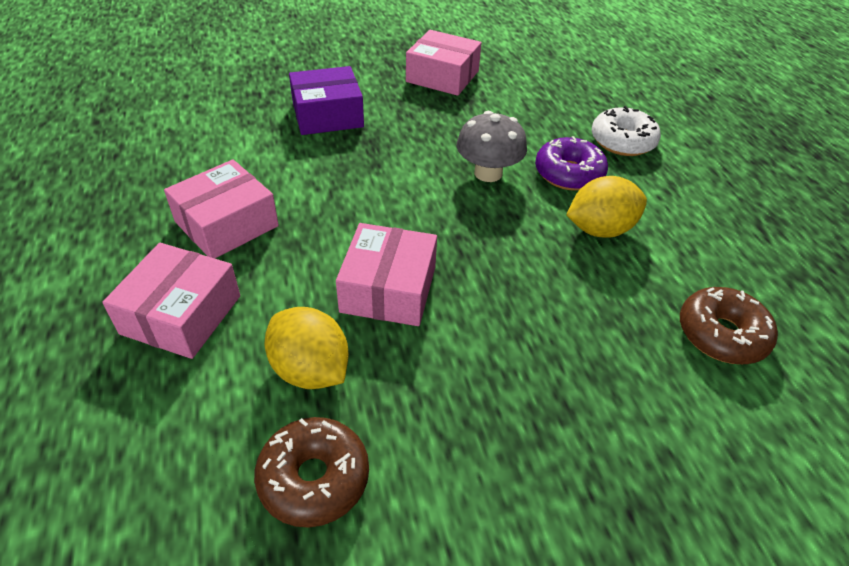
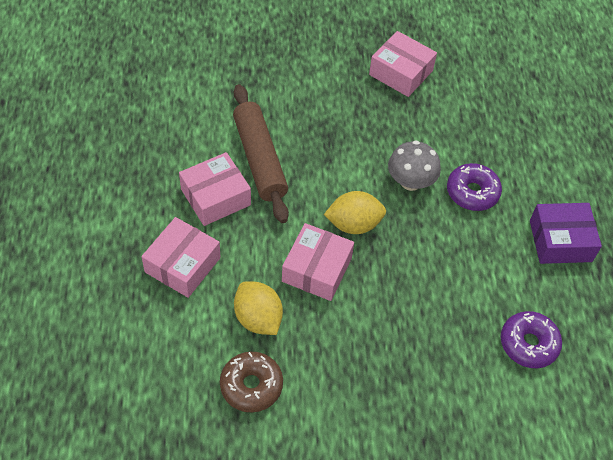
camera: 10 degrees right, 10 degrees up
purple box [289,66,364,135] -> purple box moved to [530,203,602,264]
yellow lemon [566,176,647,238] -> yellow lemon moved to [324,191,386,234]
white donut [592,106,661,156] -> none
brown donut [680,287,778,364] -> purple donut [501,311,562,368]
none -> brown rolling pin [233,84,289,223]

